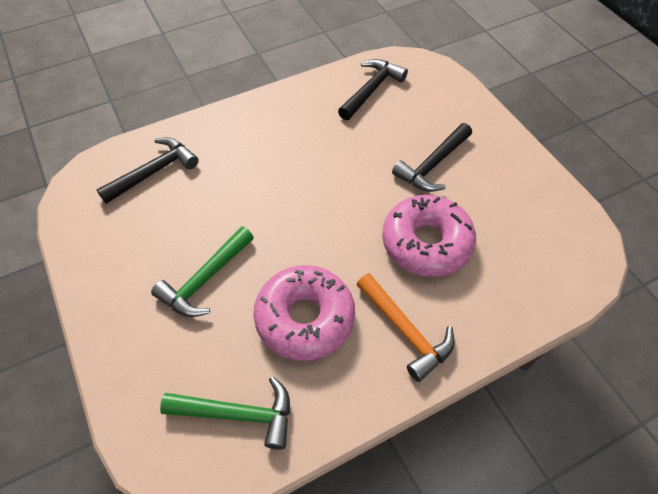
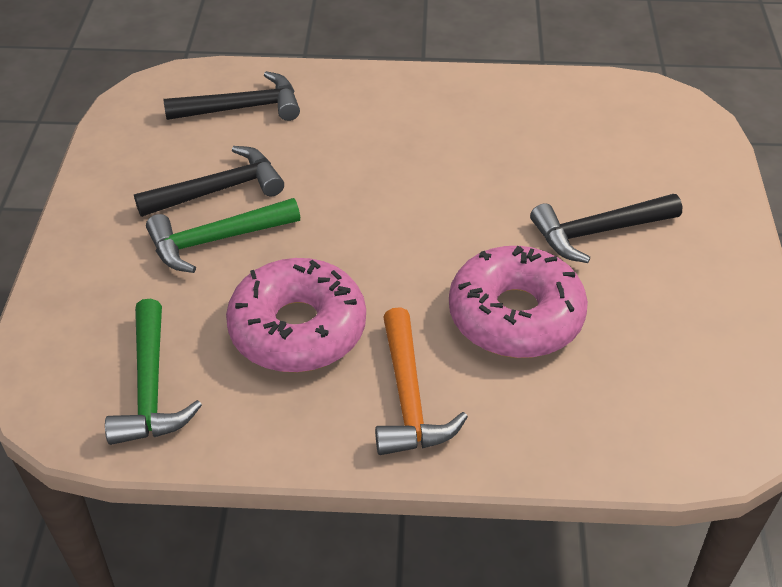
camera: 30 degrees right, 10 degrees down
green hammer [160,376,290,450] -> green hammer turned 45 degrees clockwise [105,299,202,445]
black hammer [338,59,408,120] -> black hammer moved to [134,146,284,217]

